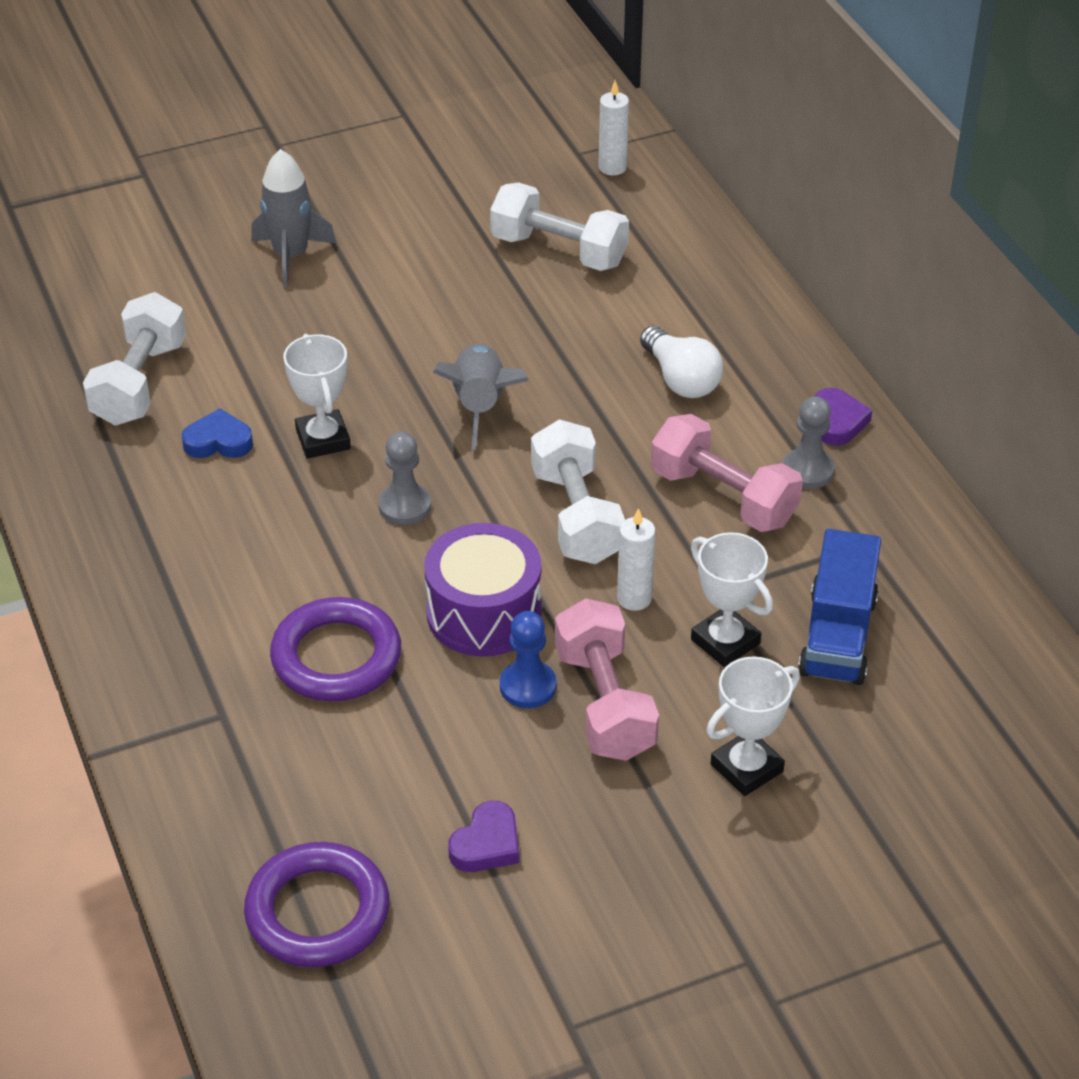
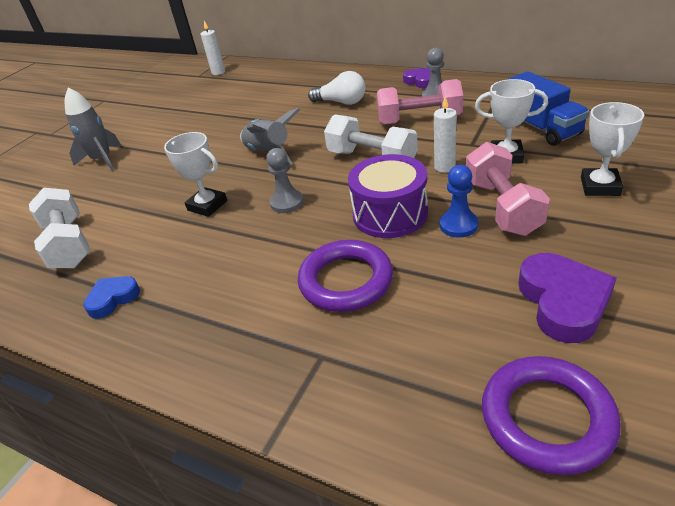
camera: 35 degrees left, 5 degrees down
blue heart [182,408,253,458] -> blue heart moved to [83,276,140,319]
purple heart [448,801,519,872] -> purple heart [518,253,616,343], size x1.66
white dumbbell [490,182,629,271] -> none
pink dumbbell [555,598,659,761] -> pink dumbbell turned 45 degrees clockwise [466,142,550,236]

